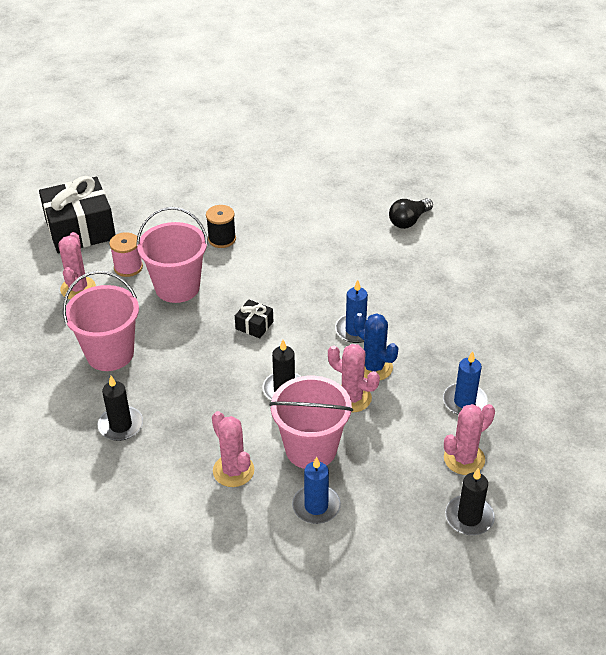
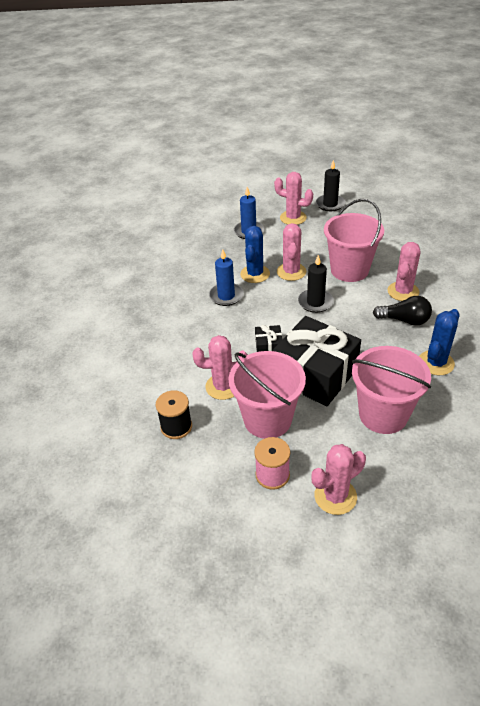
camera: 120 degrees left, 0 degrees up
black gift [39,176,115,254] -> black gift moved to [272,316,361,407]
black candle [98,376,143,441] -> blue cactus [419,309,460,376]
blue candle [292,457,341,524] -> none
black light bulb [389,198,433,229] -> black light bulb moved to [373,296,432,326]
none -> pink cactus [192,335,248,400]

